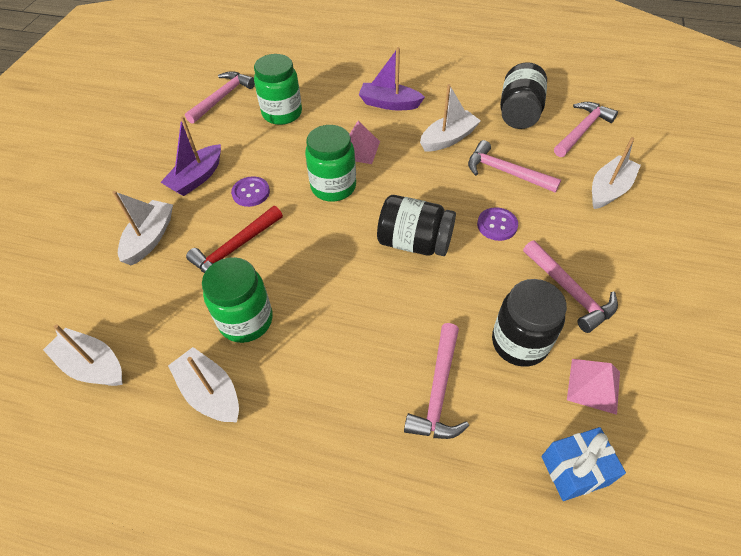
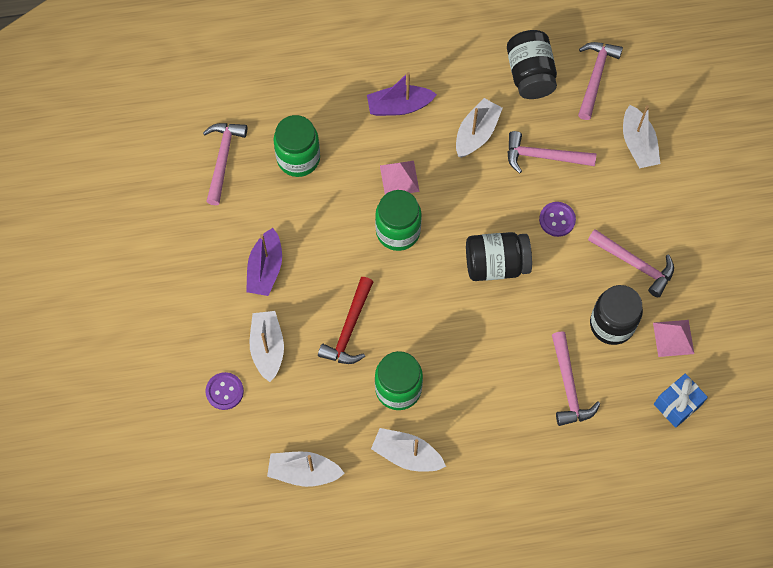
camera: 25 degrees left, 15 degrees up
purple button [231,176,270,207] -> purple button moved to [206,372,244,410]
white boat [592,137,641,209] -> white boat turned 150 degrees clockwise [623,105,660,168]

